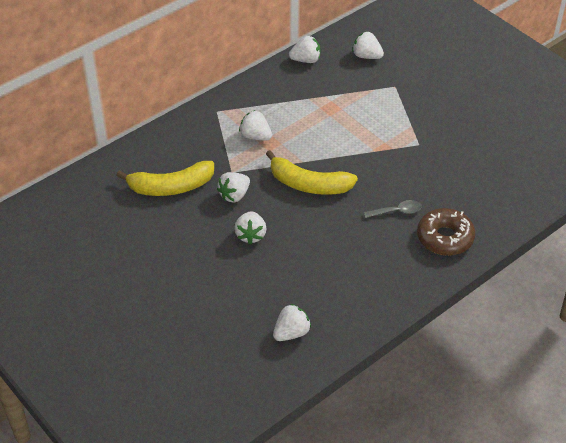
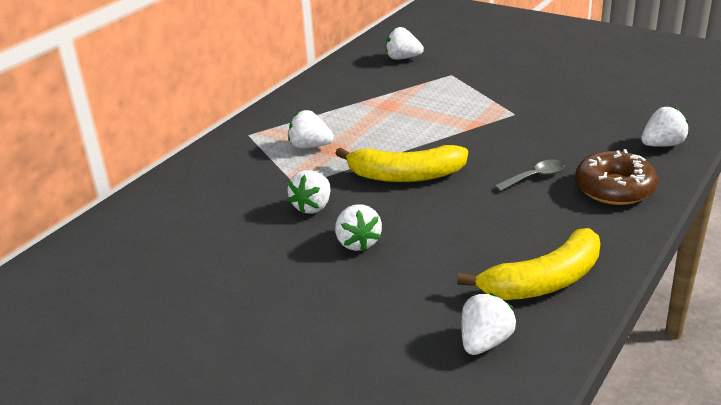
camera: 15 degrees left, 15 degrees down
yellow banana [116,161,214,196] -> yellow banana moved to [457,228,600,300]
white strawberry [289,36,320,63] -> white strawberry moved to [641,107,689,147]

